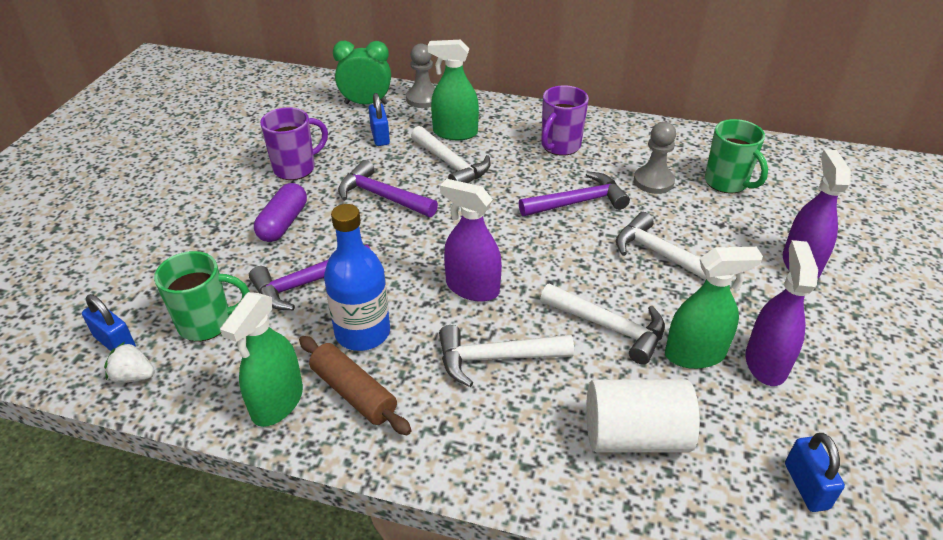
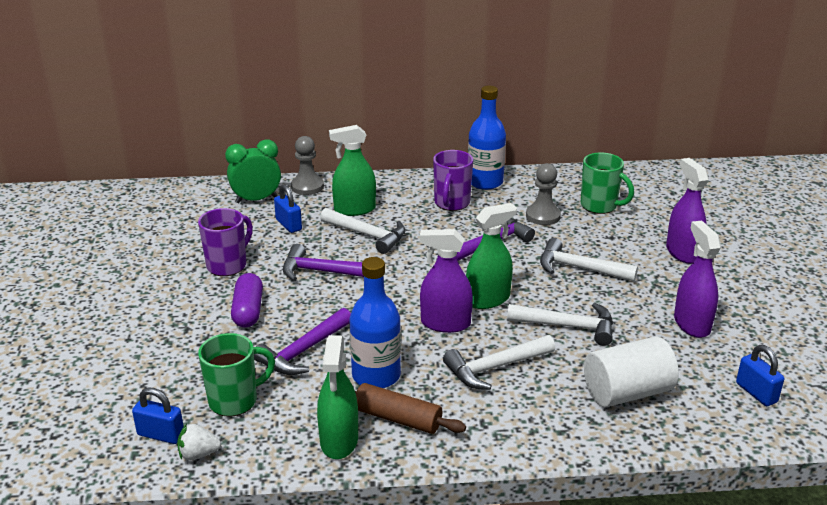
camera: 20 degrees left, 10 degrees down
green spray bottle [665,247,763,369] -> green spray bottle moved to [466,203,517,309]
none -> blue bottle [468,86,506,190]

